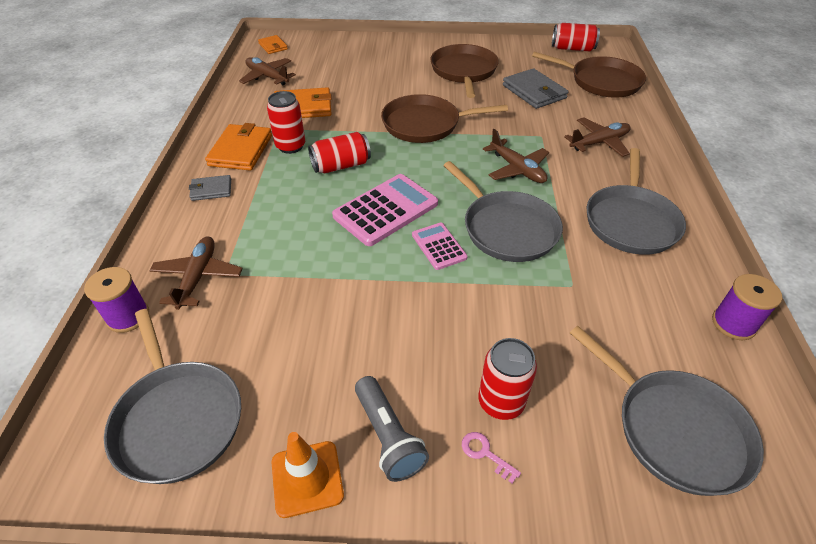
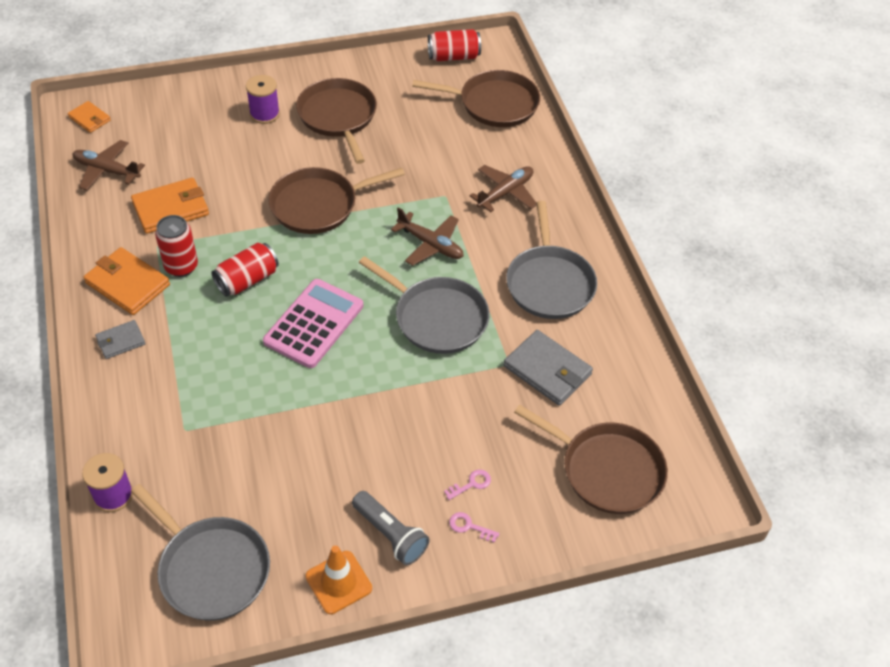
camera: 20 degrees left, 5 degrees up
brown plane [149,236,243,310] -> none
orange wallet [205,123,272,171] -> orange wallet turned 45 degrees counterclockwise [84,247,170,315]
pink calculator [412,223,467,270] -> none
red can [478,338,537,420] -> pink key [444,469,491,500]
grey wallet [503,68,568,109] -> grey wallet moved to [504,330,593,406]
grey pan [570,326,764,496] -> brown pan [514,404,668,514]
purple spool [712,274,782,340] -> purple spool moved to [246,75,280,124]

